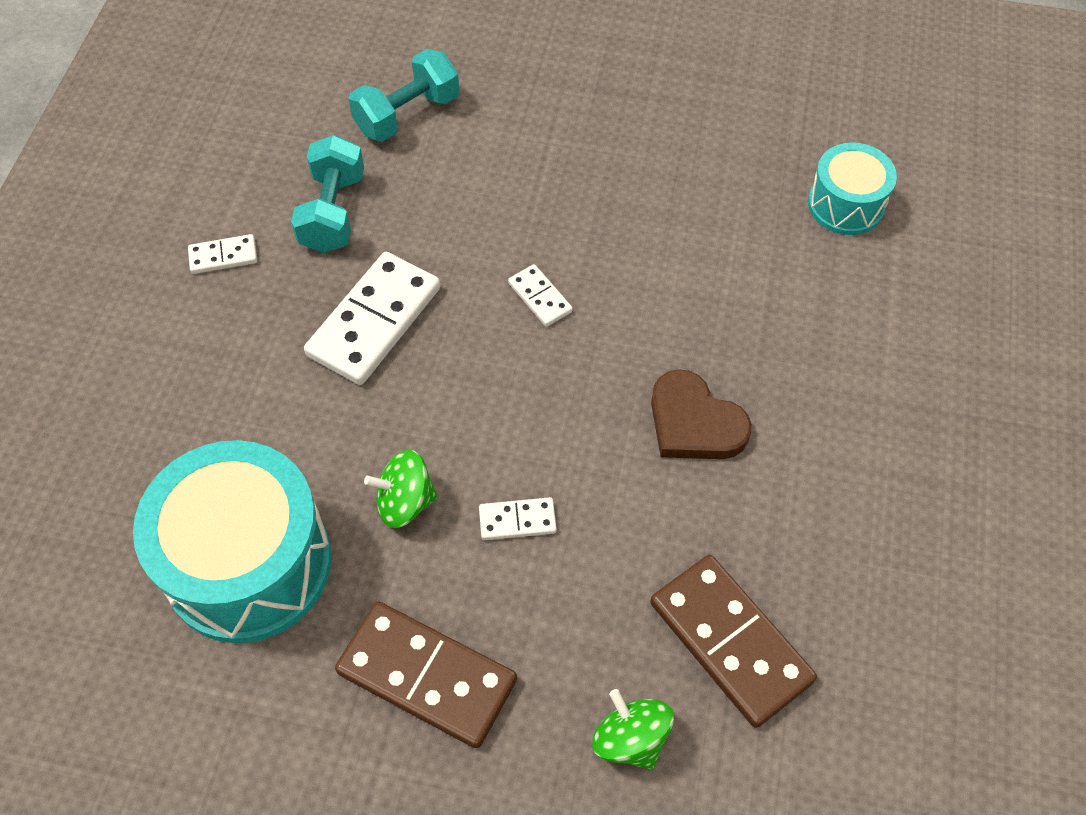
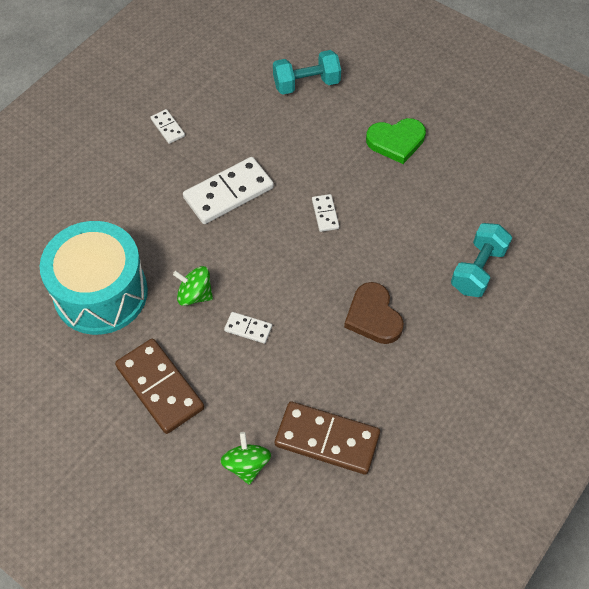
camera: 25 degrees right, 0 degrees up
white domino [188,234,257,274] -> white domino turned 45 degrees clockwise [150,109,185,144]
turquoise dumbbell [291,135,364,253] -> turquoise dumbbell moved to [451,223,512,297]
brown domino [650,555,817,728] -> brown domino turned 60 degrees counterclockwise [275,402,380,475]
turquoise drum [808,142,897,235] -> none
none -> green heart [366,118,426,164]

